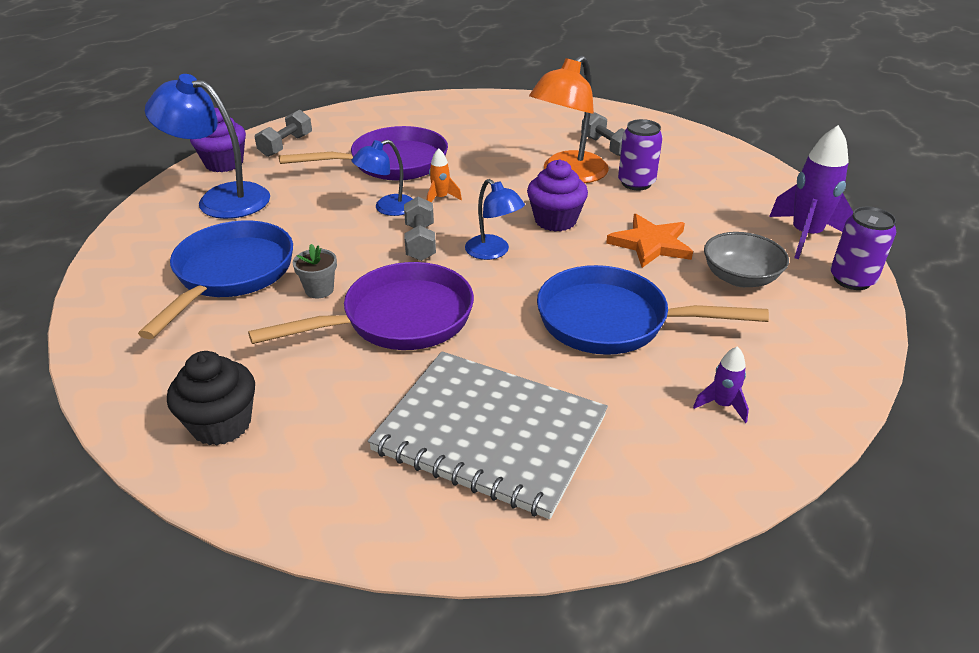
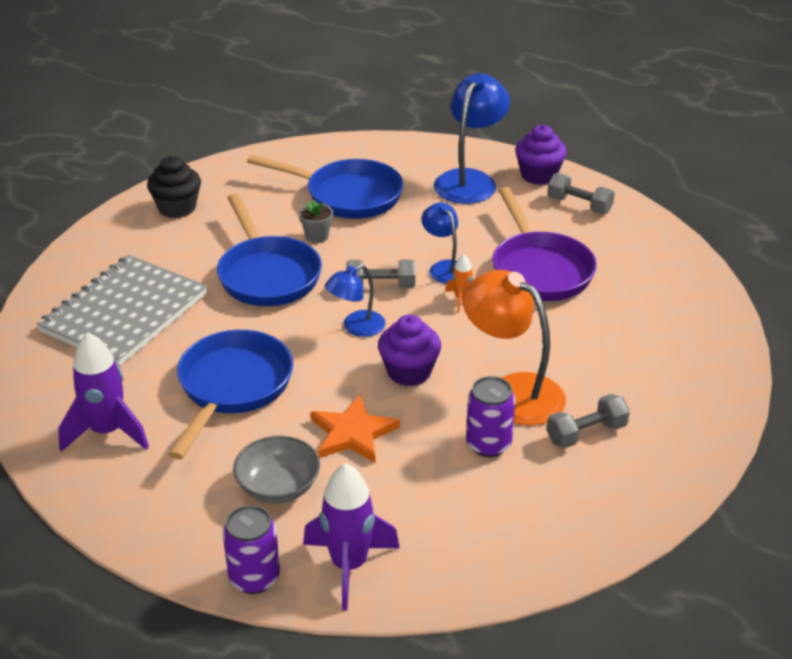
camera: 95 degrees right, 0 degrees up
purple pan [248,262,474,350] -> blue pan [217,193,322,306]
purple rocket [693,346,749,423] -> purple rocket [58,333,149,452], size x2.01

